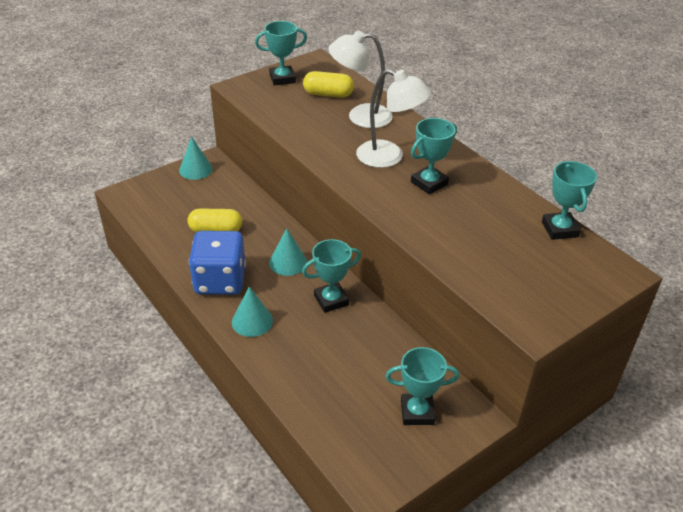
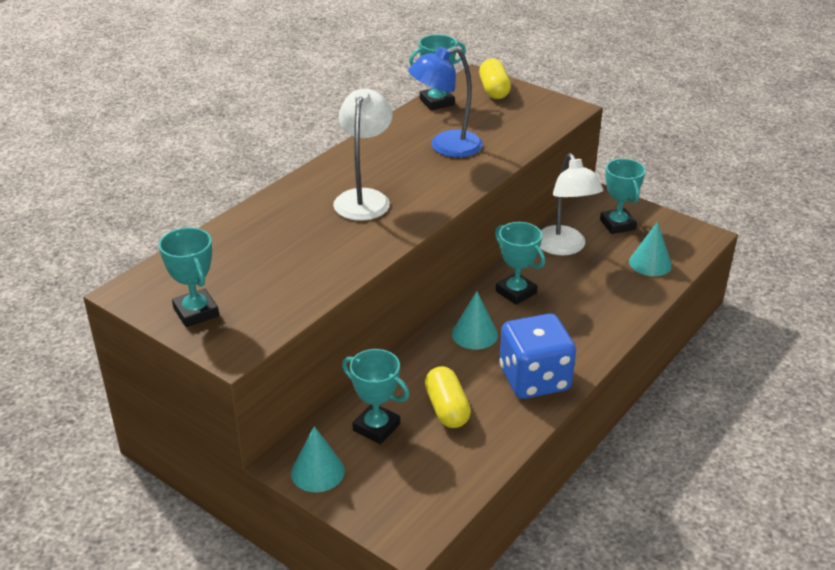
camera: 105 degrees left, 5 degrees down
turquoise cone [232,286,273,337] -> turquoise cone moved to [629,222,672,276]
yellow capsule [303,71,354,97] -> yellow capsule moved to [479,59,511,99]
white lamp [328,30,393,128] -> white lamp moved to [540,153,603,255]
turquoise trophy [411,118,457,195] -> turquoise trophy moved to [342,349,410,444]
none -> blue lamp [408,47,483,157]

